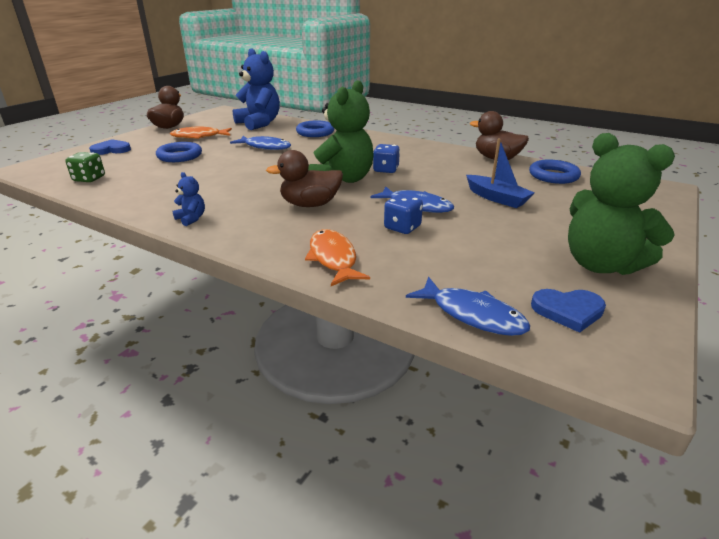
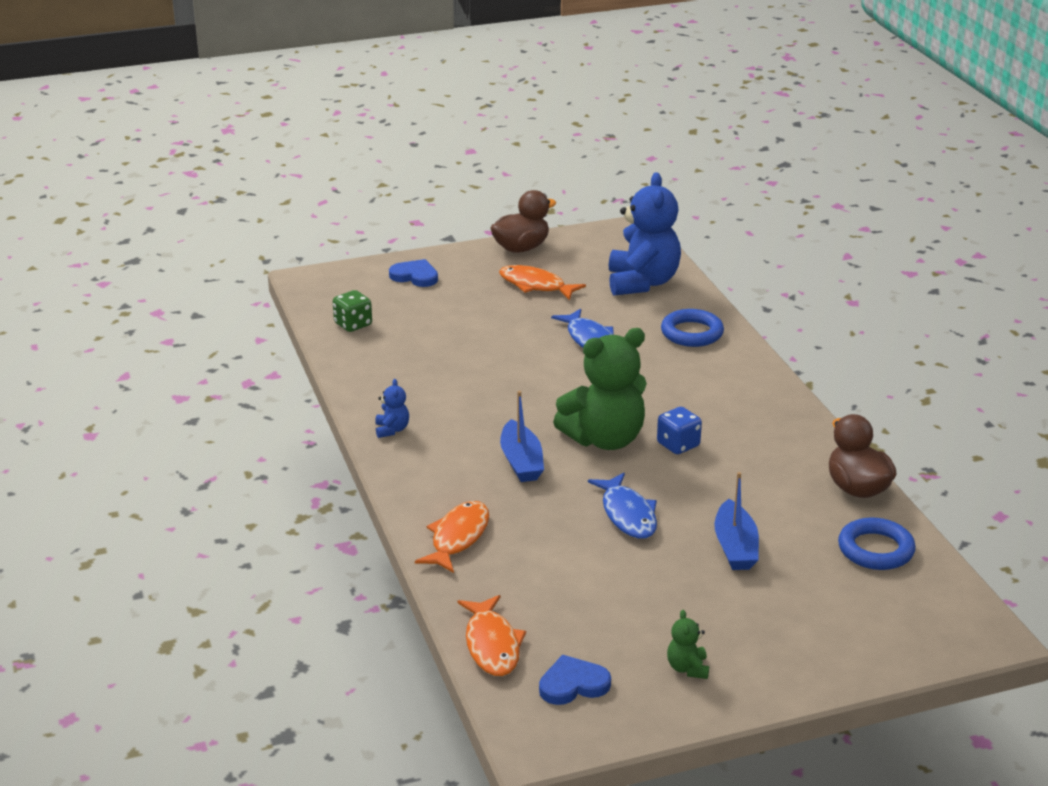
camera: 40 degrees right, 0 degrees up
blue ring [156,142,202,162] -> none
brown duck [266,150,343,207] -> blue boat [500,391,544,482]
blue dice [384,194,423,234] -> none
blue fish [406,277,530,336] -> orange fish [457,595,526,676]
blue heart [531,289,606,333] -> blue heart turned 120 degrees clockwise [539,655,611,705]
green teddy bear [568,133,675,275] -> green teddy bear [667,610,709,679], size x0.42

